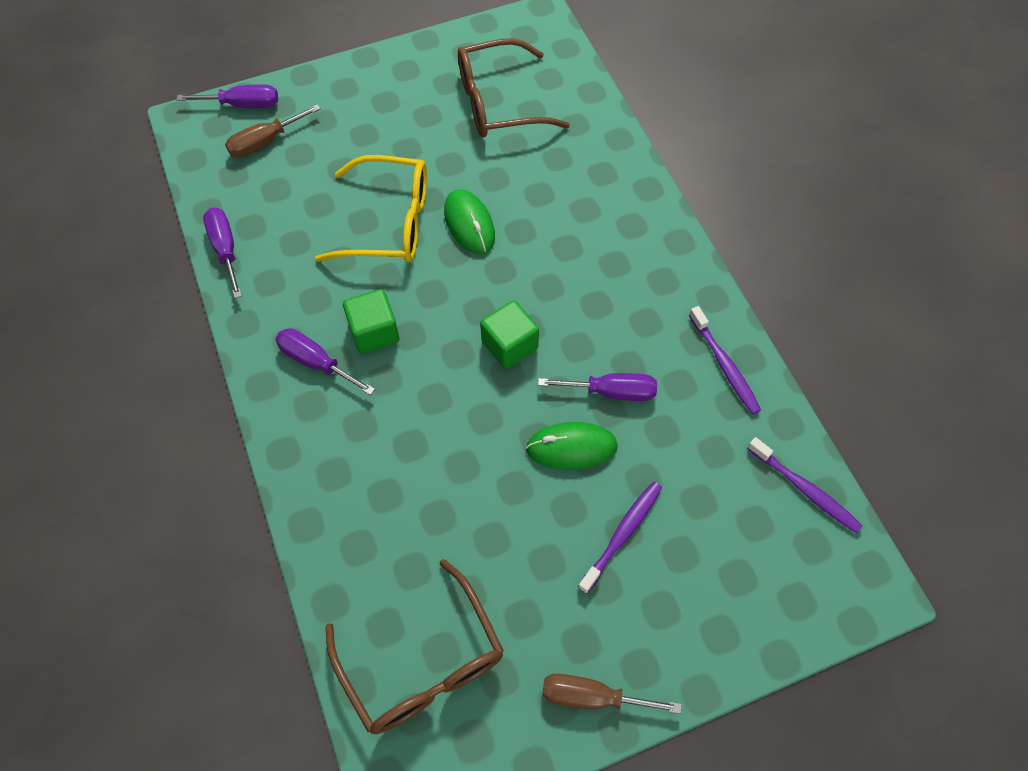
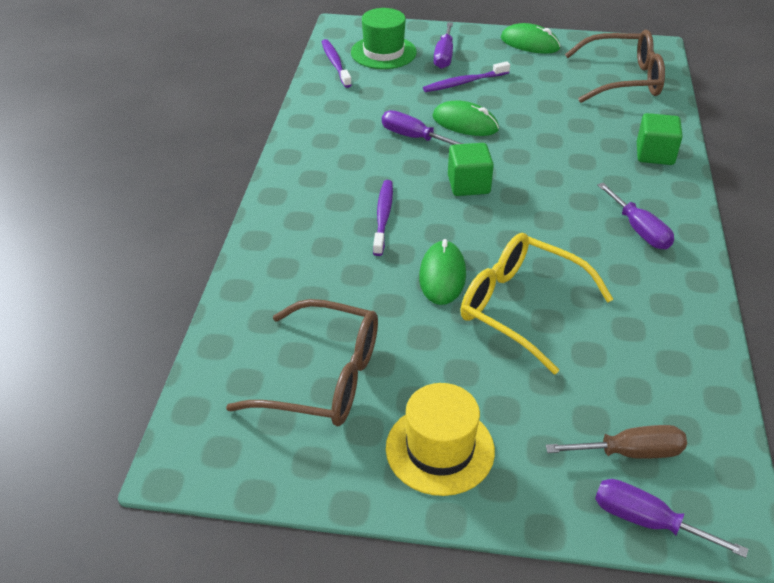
camera: 150 degrees left, 20 degrees down
purple screwdriver [203,208,242,298] -> purple screwdriver moved to [433,22,453,69]
brown glasses [325,559,504,734] -> brown glasses turned 90 degrees clockwise [565,29,665,103]
green cube [343,289,399,354] -> green cube moved to [637,113,683,165]
brown screwdriver [542,674,682,714] -> green mouse [501,23,560,54]
purple toothbrush [689,306,761,414] -> purple toothbrush moved to [373,180,393,256]
none -> green hat [351,8,417,69]
none -> yellow hat [386,383,495,496]

